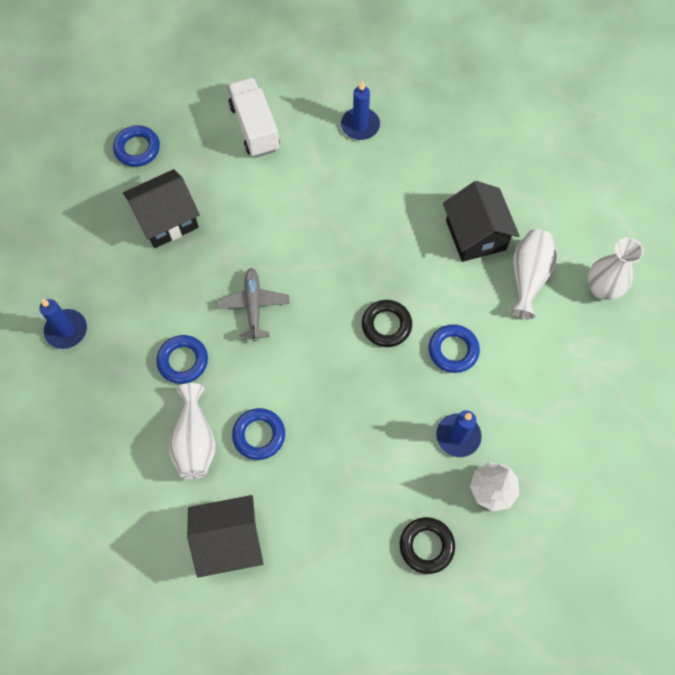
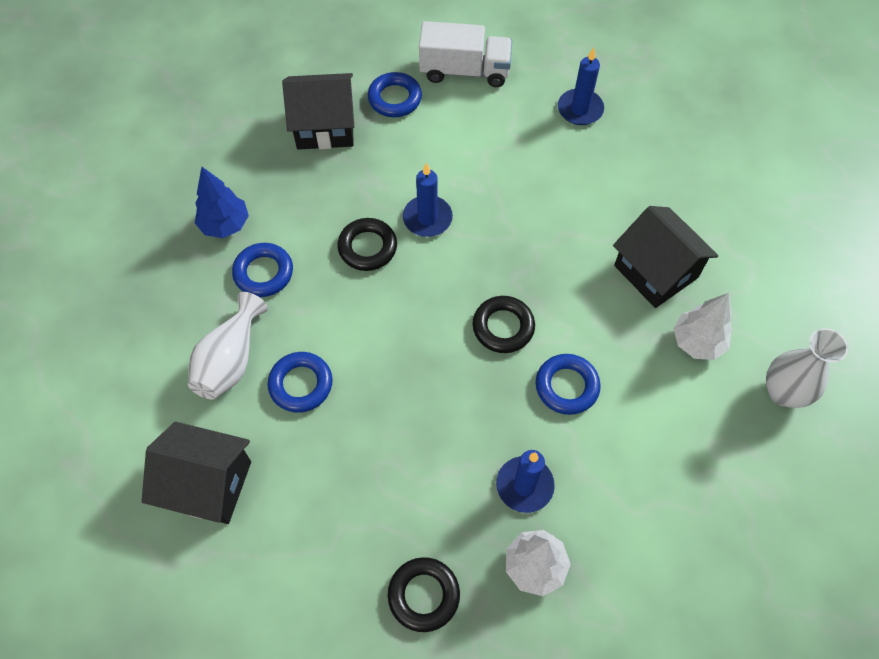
camera: 25 degrees right, 5 degrees down
blue candle [39,299,87,349] -> blue candle moved to [403,163,453,237]
blue ring [113,125,160,167] -> blue ring moved to [368,72,422,117]
grey plane [216,268,290,342] -> black ring [337,218,397,271]
white truck [228,77,280,157] -> white truck turned 90 degrees clockwise [419,21,512,87]
black house [443,181,520,262] -> black house turned 45 degrees counterclockwise [613,206,719,308]
white vase [509,229,557,319] -> white tree [673,293,732,360]
none -> blue tree [195,167,249,238]

